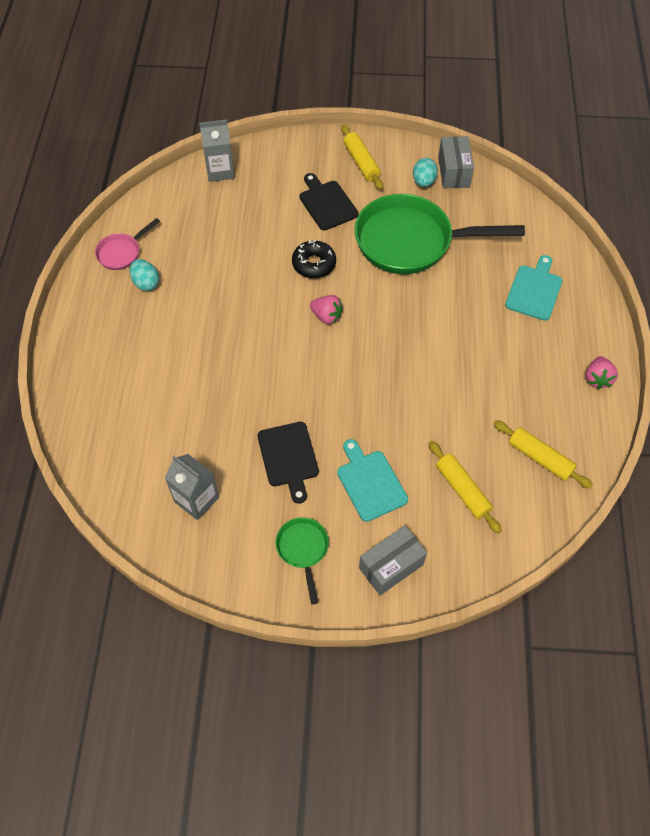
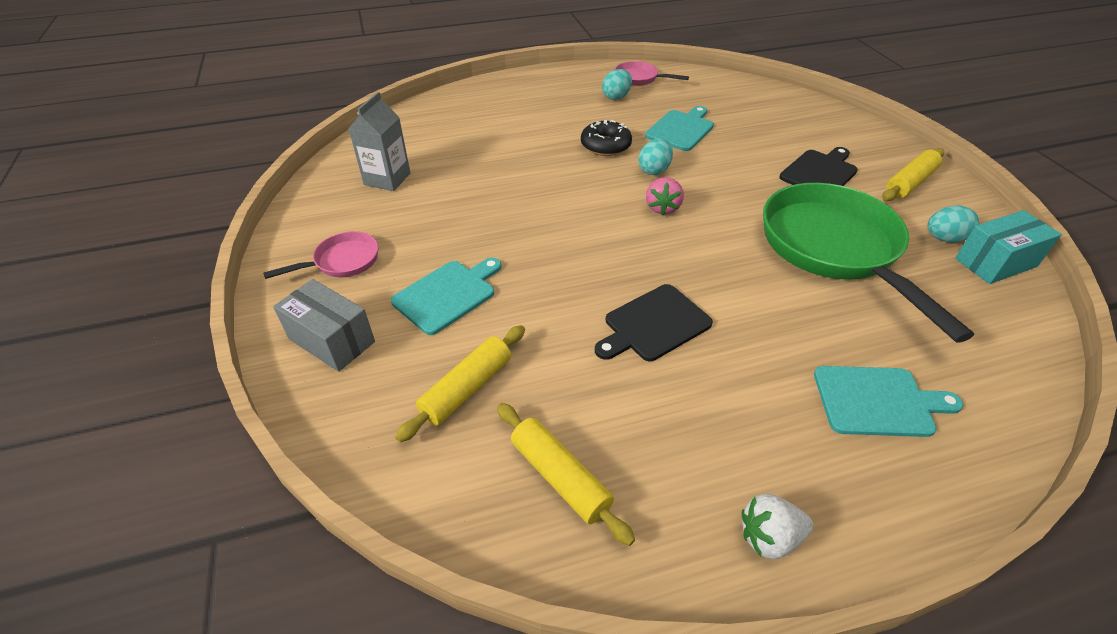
camera: 70 degrees right, 15 degrees down
grey carton [199,120,235,182] -> none
black cutting board [257,422,319,504] -> black cutting board moved to [595,284,713,361]
green pan [276,517,329,605] -> pink pan [263,231,379,279]
black donut [292,240,336,278] -> black donut moved to [581,120,632,156]
grey box [438,136,474,189] -> turquoise box [955,210,1062,284]
yellow rolling pin [494,420,593,488] -> yellow rolling pin turned 60 degrees counterclockwise [497,403,635,546]
pink strawberry [586,356,618,389] -> white strawberry [742,494,813,559]
none -> turquoise egg [639,139,673,175]
none -> turquoise cutting board [645,106,714,151]

